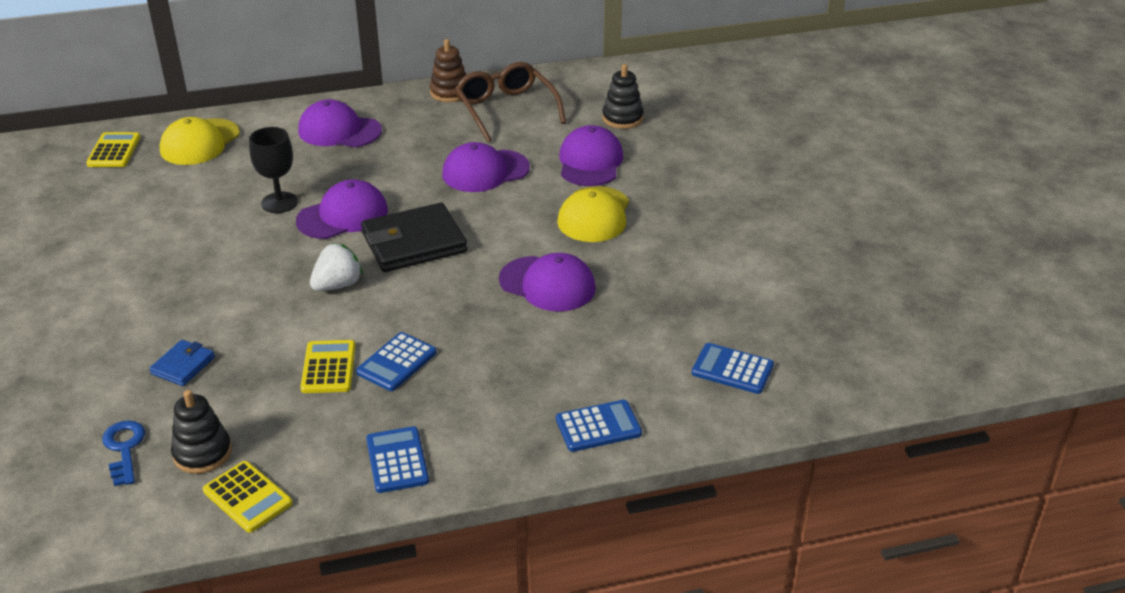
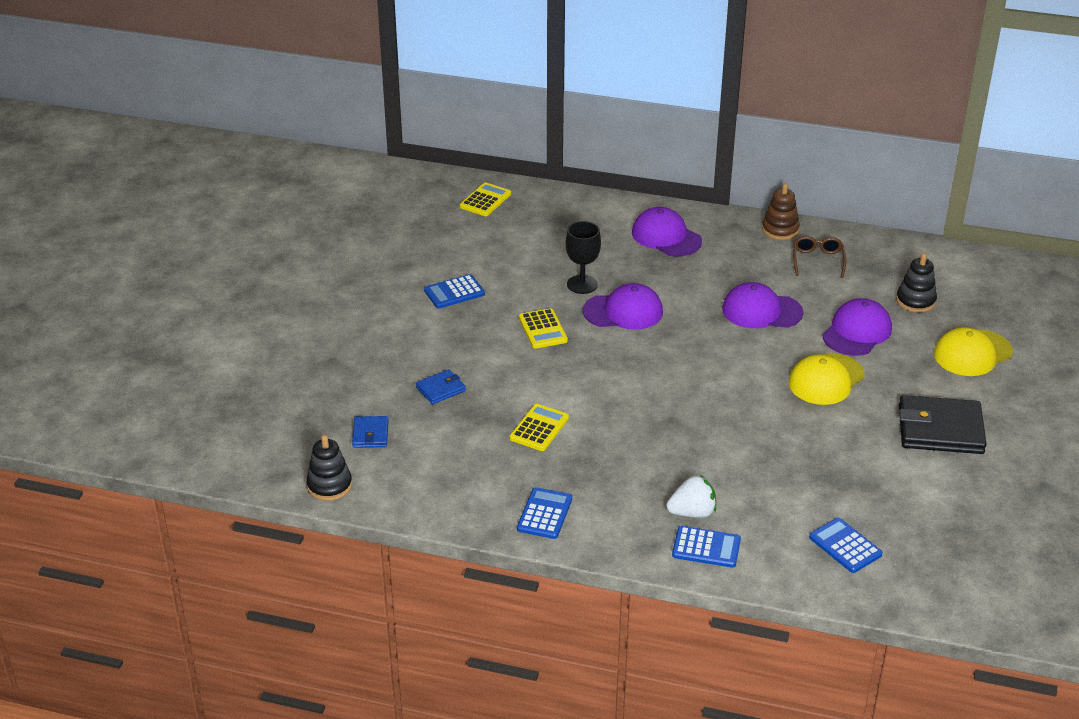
camera: 30 degrees right, 0 degrees up
blue key [102,420,145,486] -> blue wallet [352,416,389,448]
yellow cap [160,117,240,165] -> yellow cap moved to [934,327,1013,376]
black stacking toy [171,390,232,474] -> black stacking toy moved to [306,435,352,501]
yellow calculator [203,461,293,533] -> yellow calculator moved to [519,308,568,349]
white strawberry [310,243,363,291] -> white strawberry moved to [666,475,716,518]
blue calculator [356,332,436,391] -> blue calculator moved to [424,274,485,308]
black wallet [361,203,467,272] -> black wallet moved to [899,395,987,454]
brown glasses [455,62,566,142] -> brown glasses [793,236,846,278], size x0.60
purple cap [499,253,596,312] -> none

